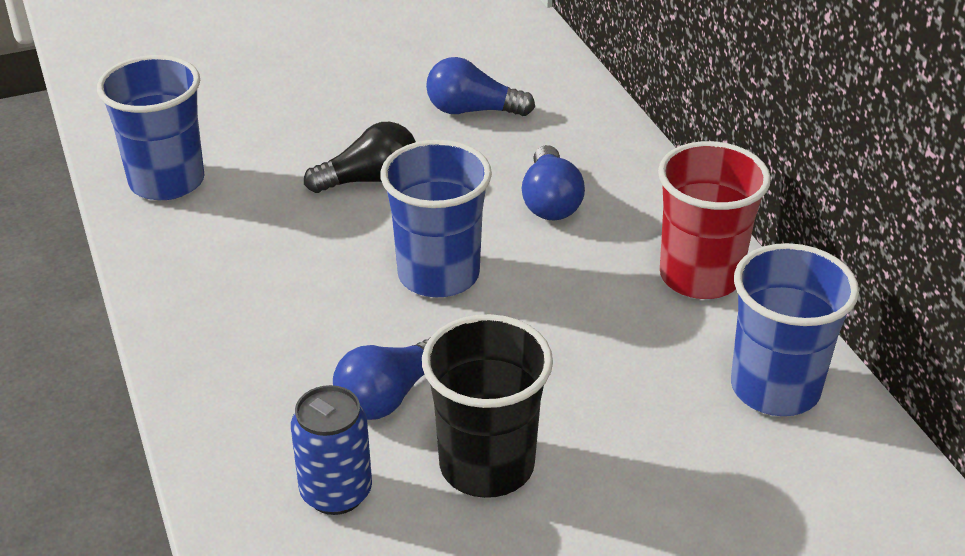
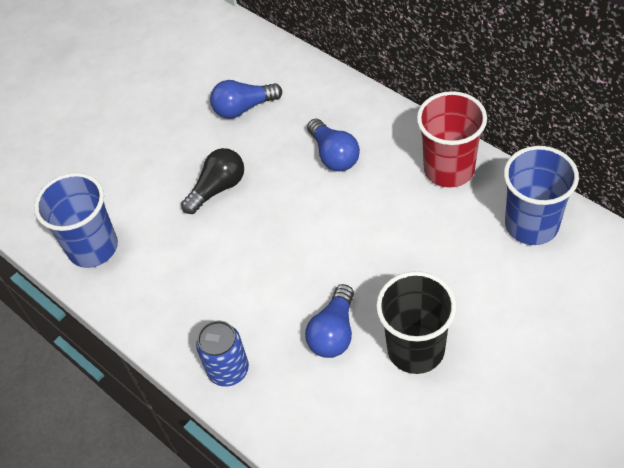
camera: 20 degrees left, 15 degrees up
blue can [291,385,372,515] -> blue can moved to [196,320,249,387]
blue cup [380,140,492,297] -> none

